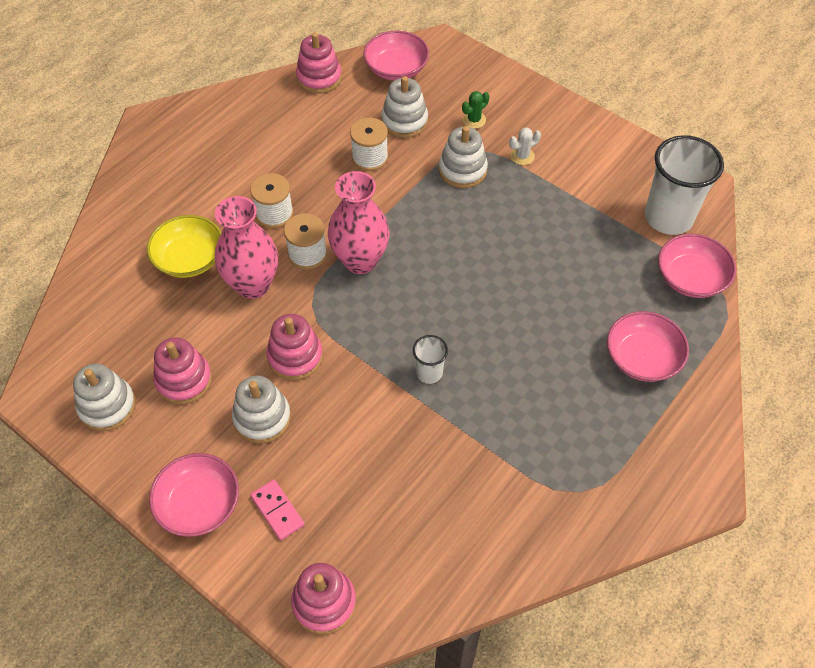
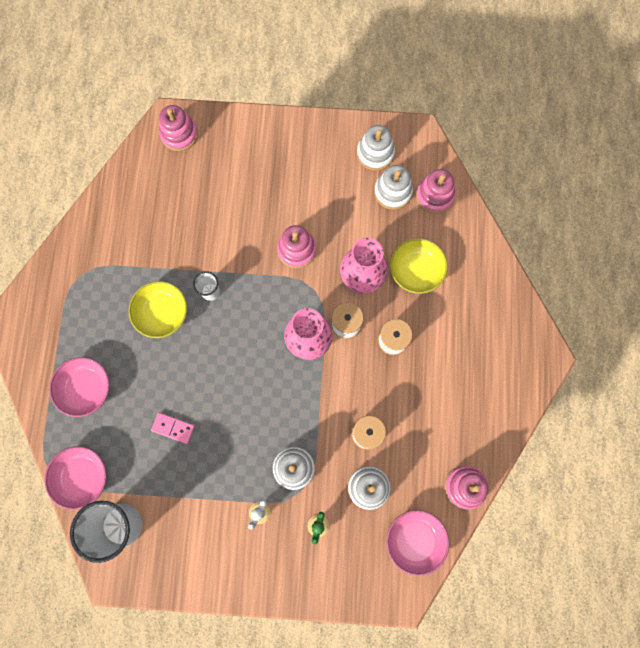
camera: 145 degrees right, 20 degrees up
pink bowl [149,453,239,537] -> none
pink stacking toy [153,337,212,404] -> pink stacking toy moved to [416,169,455,214]
white stacking toy [232,376,291,443] -> white stacking toy moved to [374,165,413,210]
pink domino [250,479,305,540] -> pink domino moved to [151,413,195,444]
none -> yellow bowl [128,281,187,338]

